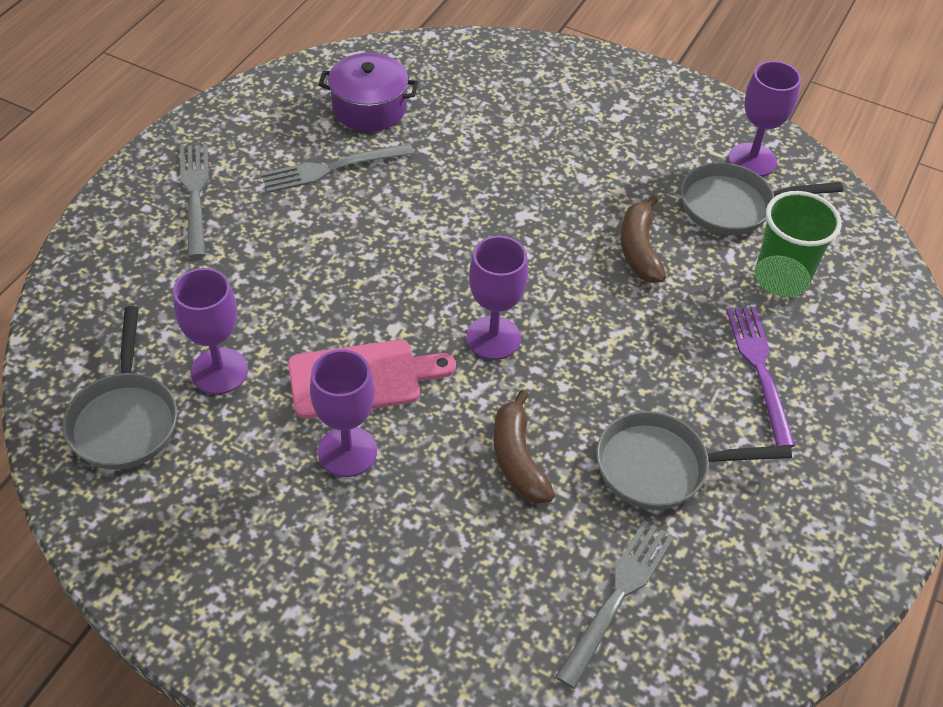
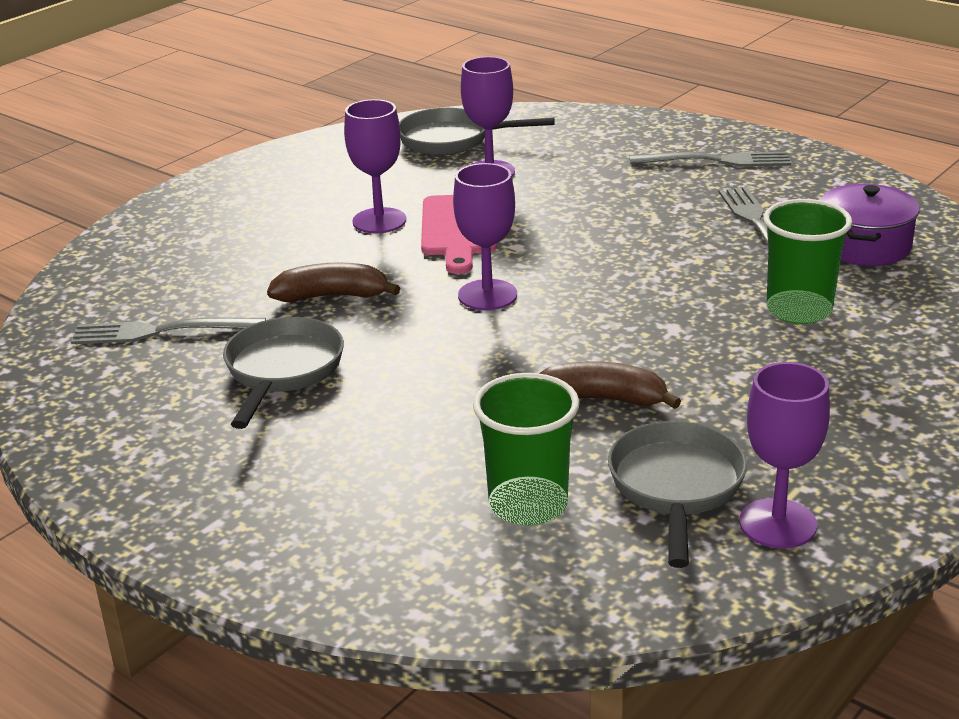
camera: 105 degrees right, 20 degrees down
grey fork [555,520,674,689] -> grey fork turned 135 degrees clockwise [71,318,266,344]
purple fork [726,307,796,447] -> none
none -> green cup [763,199,852,324]

